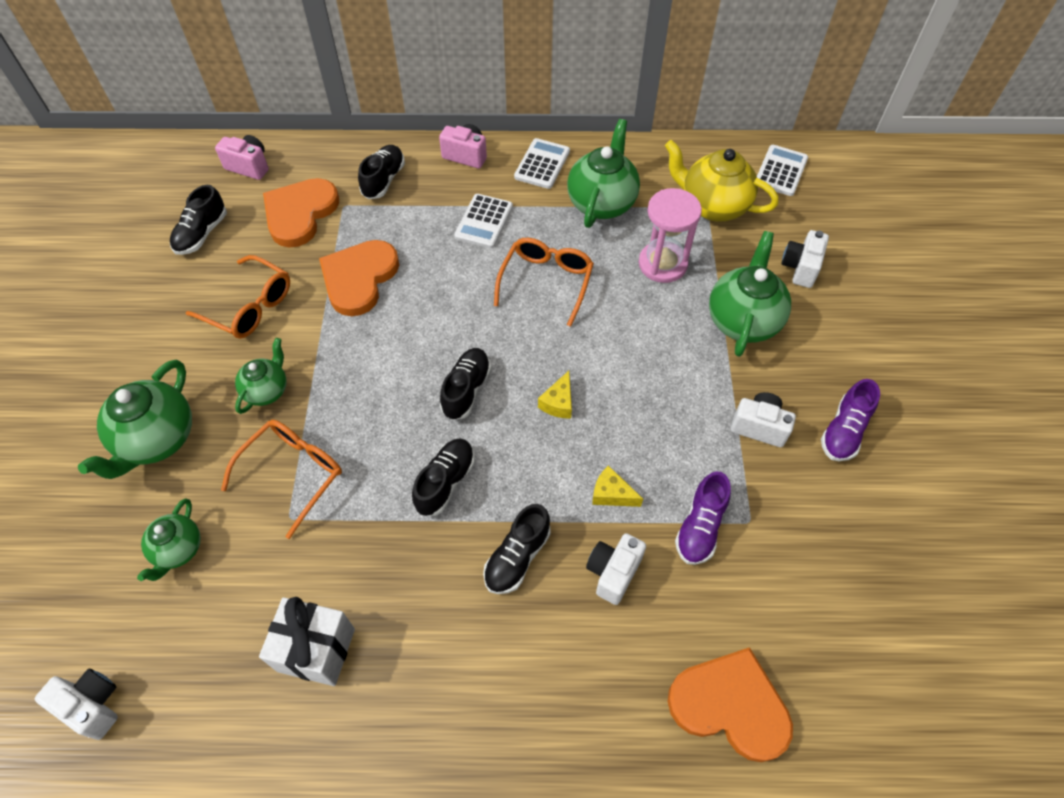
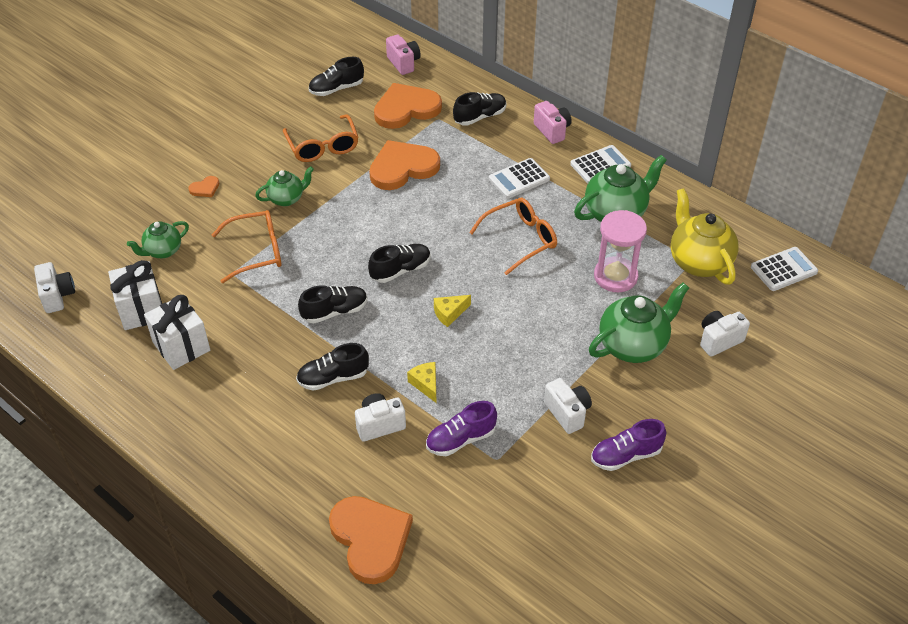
camera: 40 degrees right, 10 degrees down
green teapot [78,360,192,479] -> orange heart [188,176,219,197]
none -> white gift [108,260,162,330]

